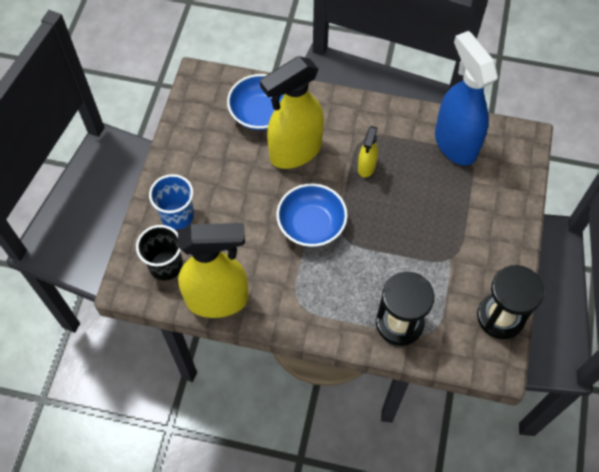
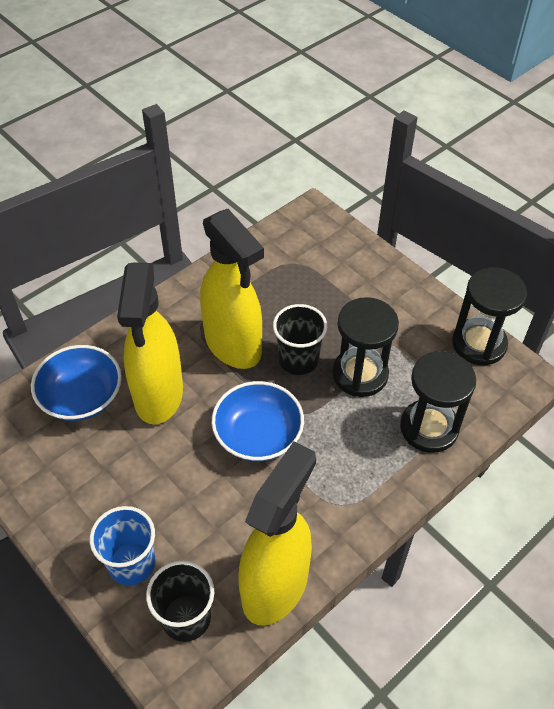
camera: 55 degrees left, 10 degrees down
yellow spray bottle [358,126,378,177] -> yellow spray bottle [200,209,264,369], size x2.16
blue spray bottle [435,31,498,165] -> none
none -> black cup [273,304,327,375]
none -> black hourglass [333,297,399,397]

